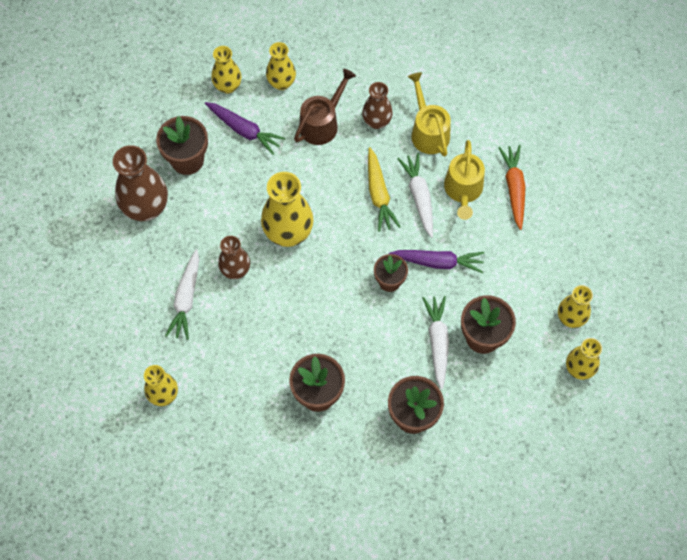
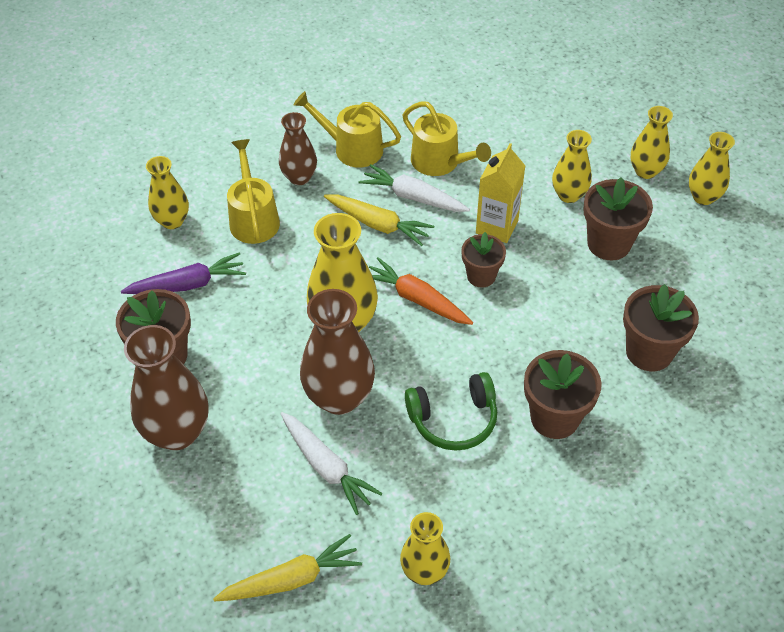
camera: 50 degrees left, 15 degrees down
yellow vase [211,46,241,94] -> yellow vase moved to [552,130,592,203]
brown vase [218,236,250,279] -> brown vase [300,289,375,415], size x1.64
brown watering can [294,69,356,145] -> yellow watering can [227,139,280,244]
purple carrot [389,250,484,273] -> yellow carton [476,143,525,243]
white carrot [423,296,449,390] -> none
orange carrot [498,145,525,230] -> orange carrot moved to [369,257,473,325]
none -> yellow carrot [213,534,362,602]
none -> green headphones [405,372,497,451]

